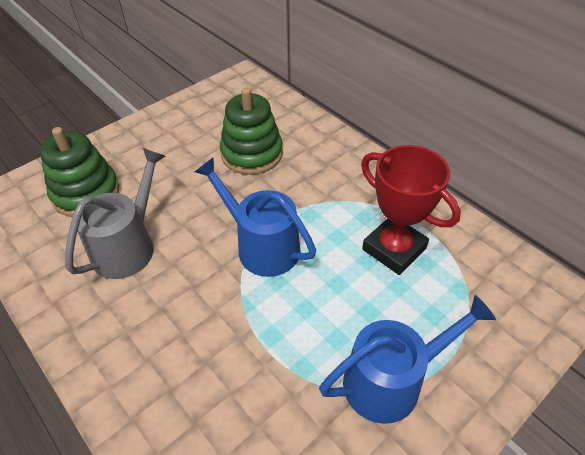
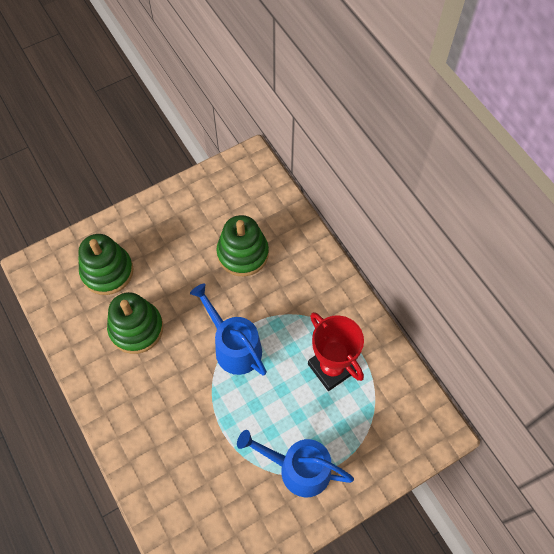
camera: 10 degrees right, 15 degrees up
grey watering can [65,148,165,279] -> green stacking toy [107,292,163,354]
blue watering can [319,295,496,424] -> blue watering can turned 150 degrees counterclockwise [237,430,354,497]

